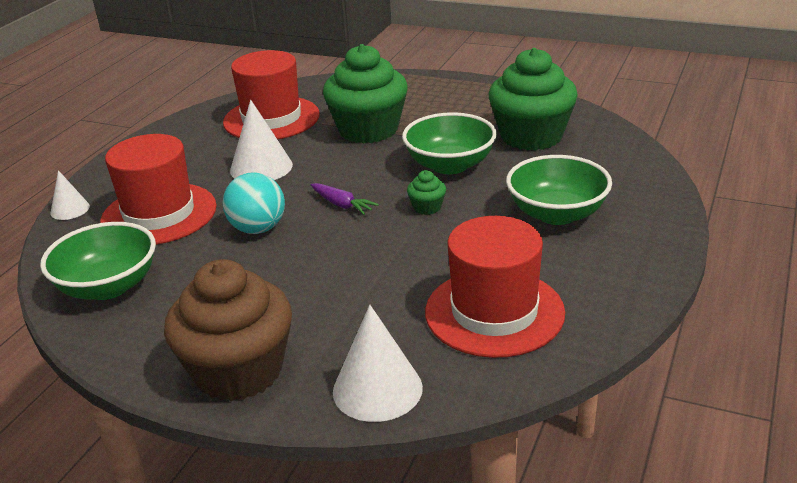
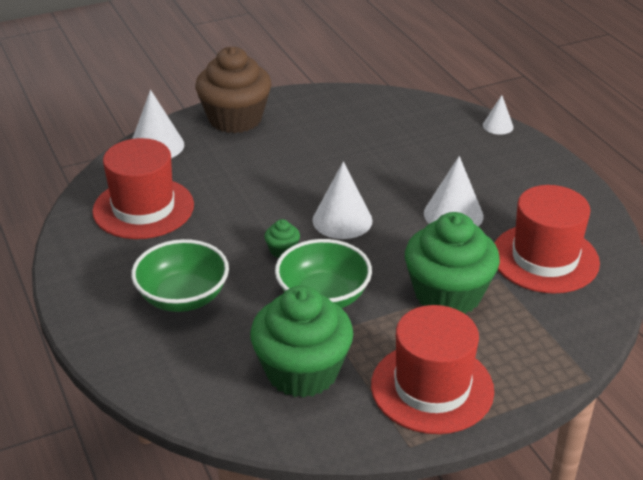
camera: 130 degrees right, 5 degrees up
green bowl [40,222,156,300] -> none
red hat [100,134,217,245] -> red hat moved to [371,305,494,434]
turquoise ball [223,173,285,234] -> none
purple carrot [311,183,379,215] -> white cone [312,161,373,239]

